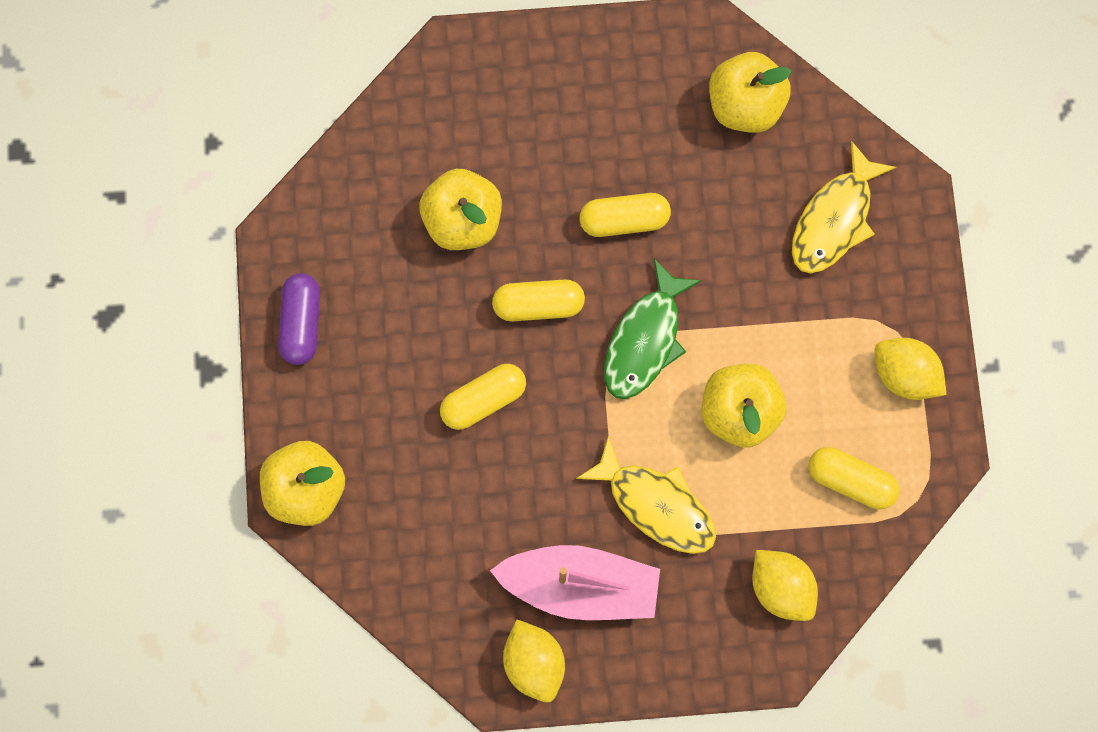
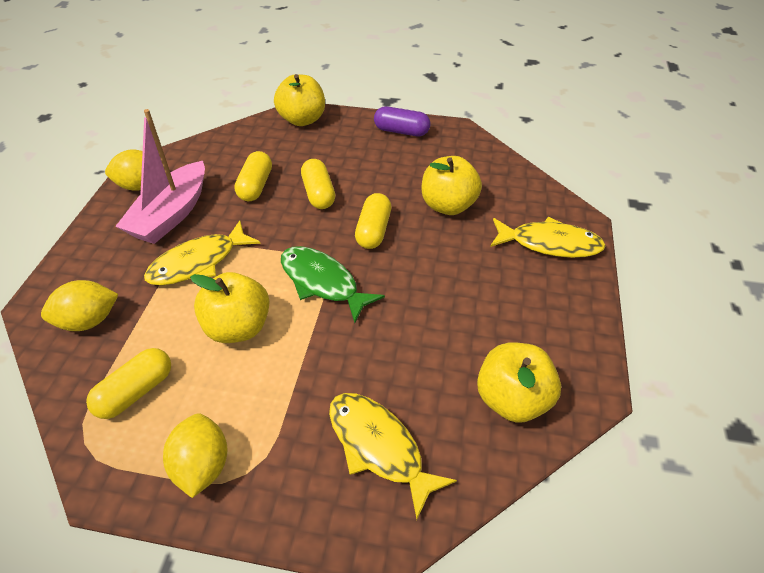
camera: 105 degrees right, 30 degrees down
yellow capsule [580,193,671,237] -> yellow capsule moved to [234,151,272,201]
yellow lemon [874,338,946,400] -> yellow lemon turned 60 degrees counterclockwise [163,413,228,498]
none -> yellow fish [490,217,606,258]

